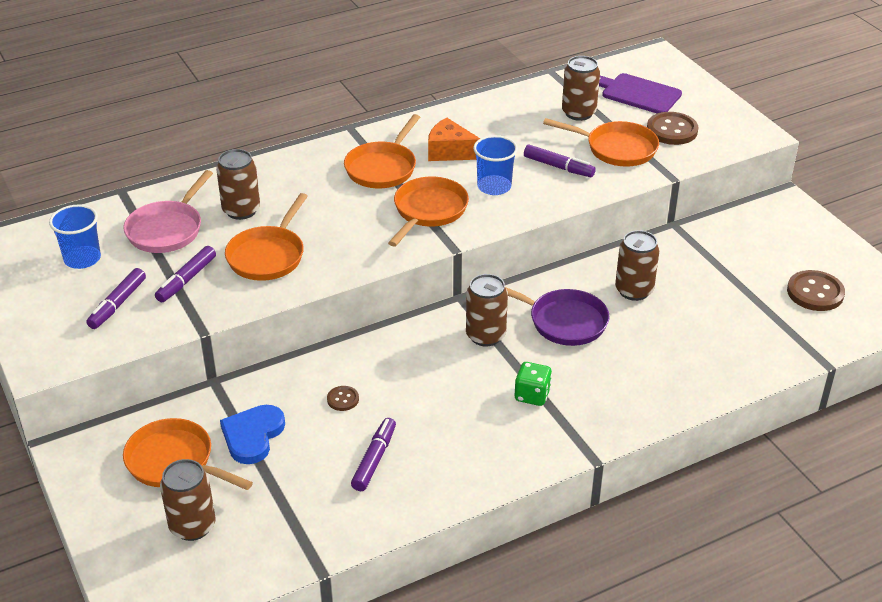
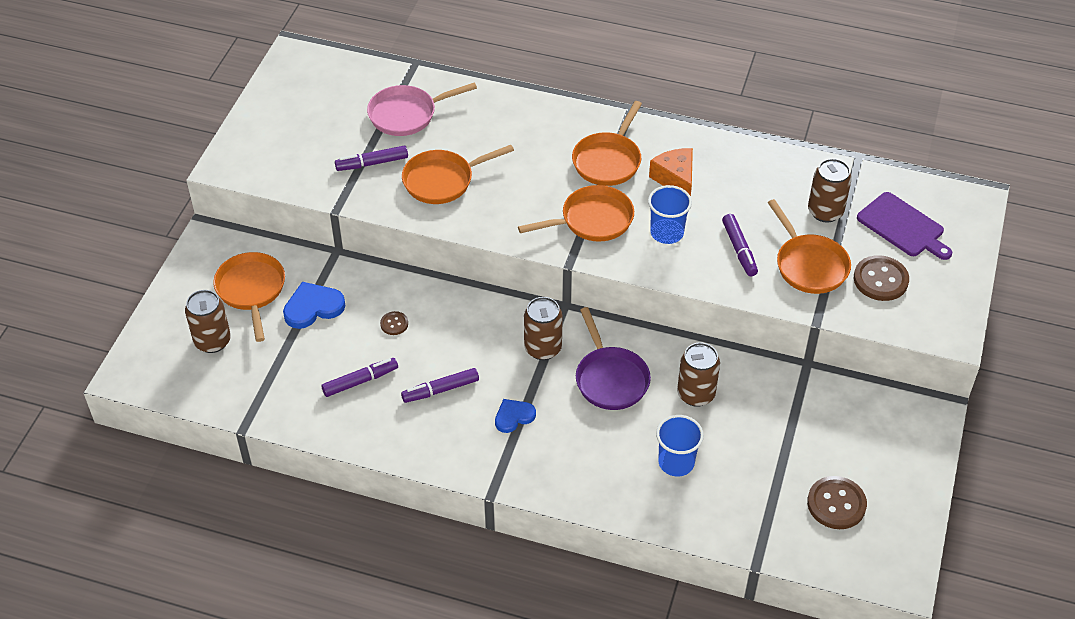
camera: 45 degrees right, 10 degrees up
blue cup [49,204,101,269] -> blue cup moved to [656,415,704,476]
purple marker [86,268,146,329] -> purple marker moved to [401,368,479,403]
brown can [216,149,260,220] -> none
orange pan [344,114,420,188] -> orange pan turned 45 degrees counterclockwise [572,101,642,186]
green dice [515,362,552,406] -> blue heart [495,399,536,433]
purple cutting board [599,73,682,113] -> purple cutting board turned 150 degrees clockwise [857,192,952,260]

